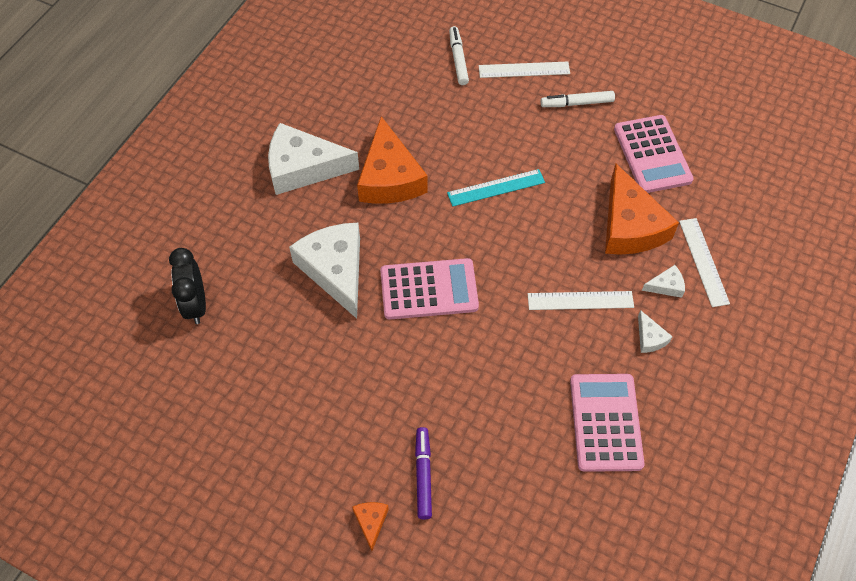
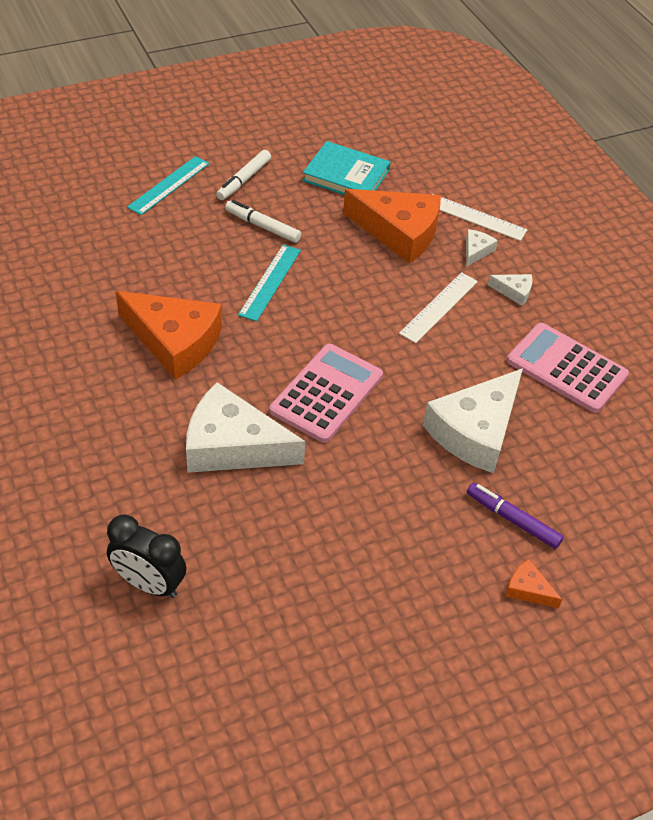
camera: 55 degrees left, 10 degrees down
white cheese [268,123,359,195] -> white cheese moved to [423,368,523,473]
white marker [449,26,469,85] -> white marker moved to [225,200,301,243]
white ruler [479,61,570,78] -> turquoise ruler [127,156,209,215]
pink calculator [614,115,694,193] -> turquoise book [302,141,390,195]

